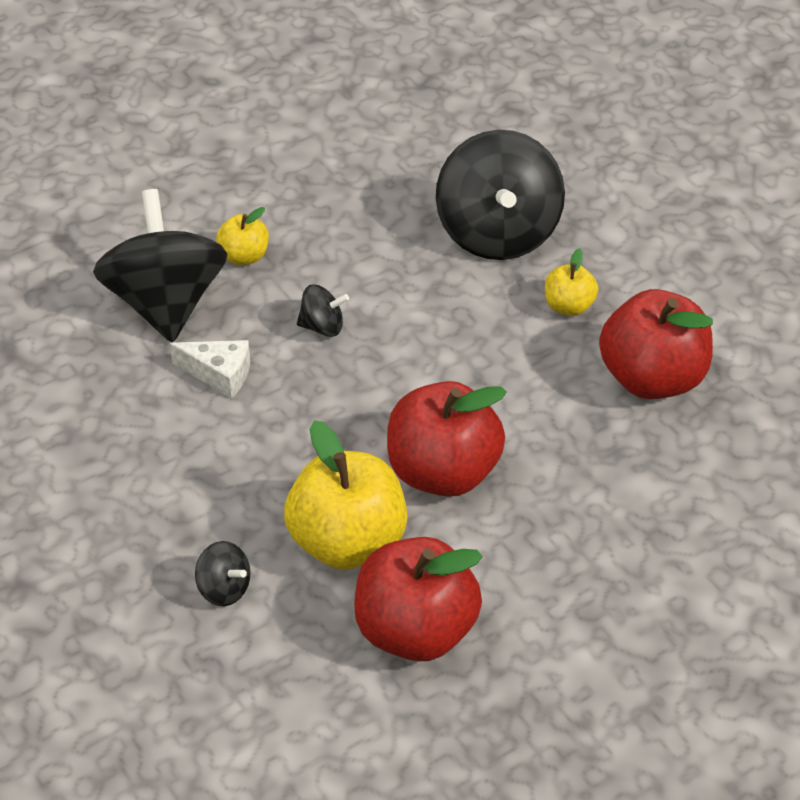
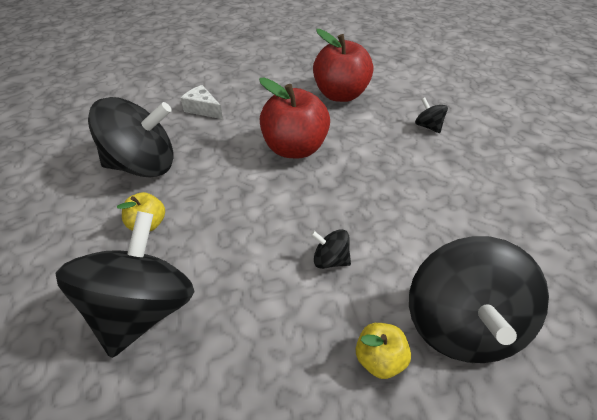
camera: 160 degrees left, 0 degrees up
white cheese [170,340,250,398] -> white cheese moved to [181,85,223,119]
yellow apple [284,420,407,570] -> none
red apple [599,289,713,399] -> black spinning top [88,97,173,177]

